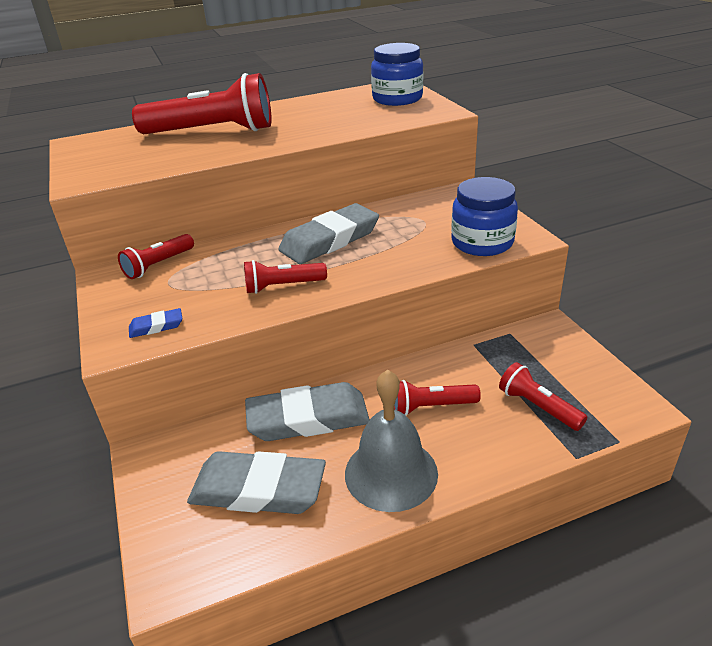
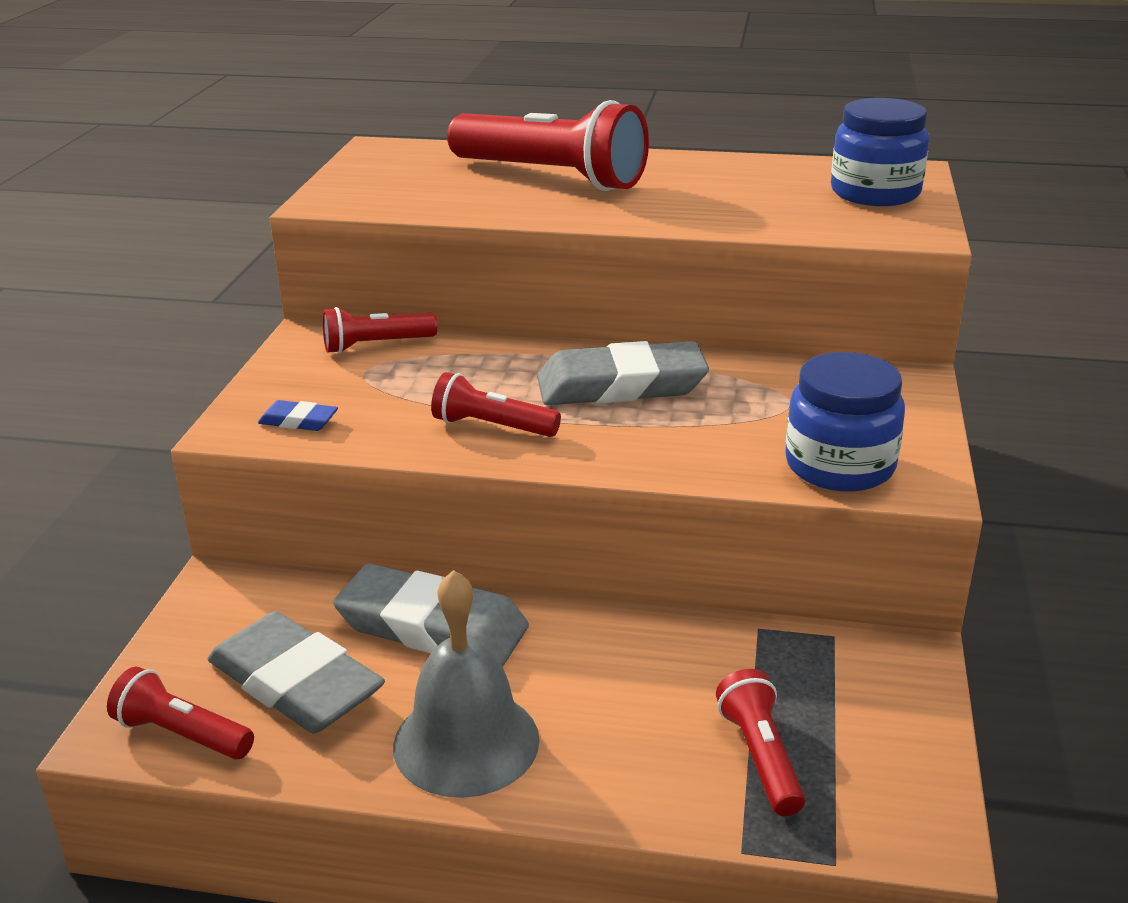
camera: 30 degrees right, 5 degrees down
red flashlight [394,380,481,416] -> red flashlight moved to [107,667,254,759]

